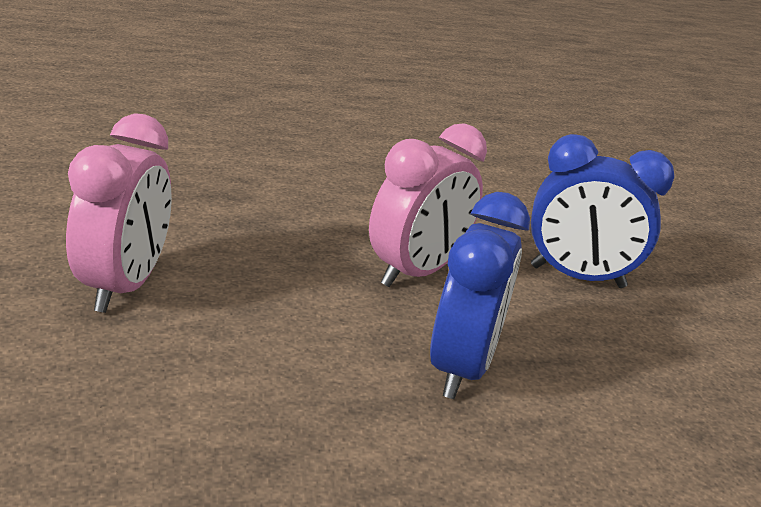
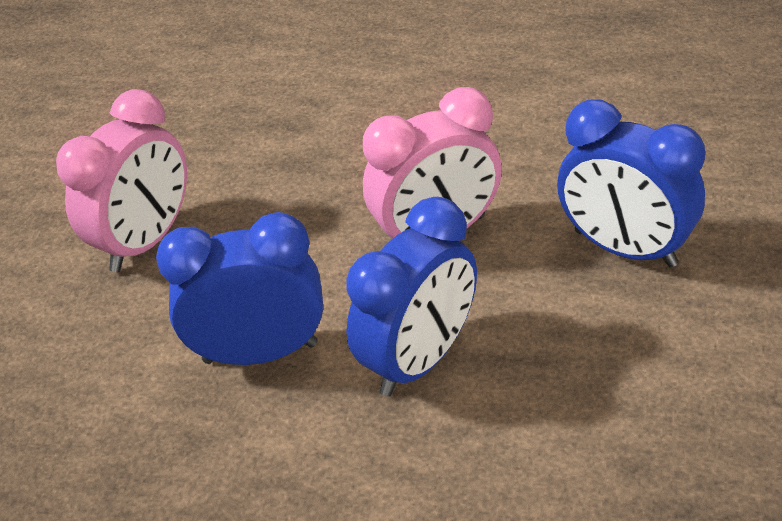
camera: 30 degrees right, 15 degrees up
none -> blue clock [156,212,323,365]

